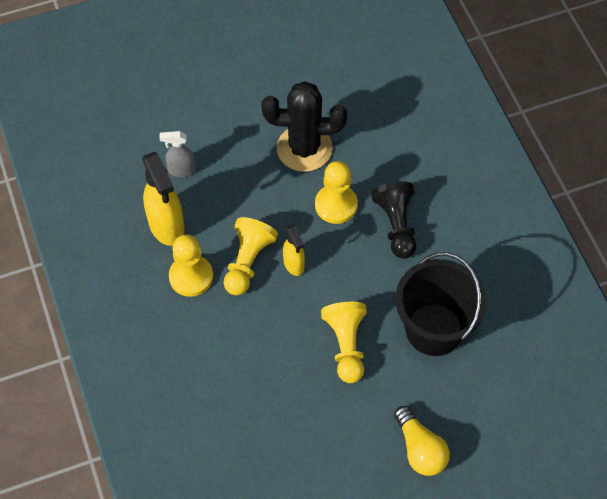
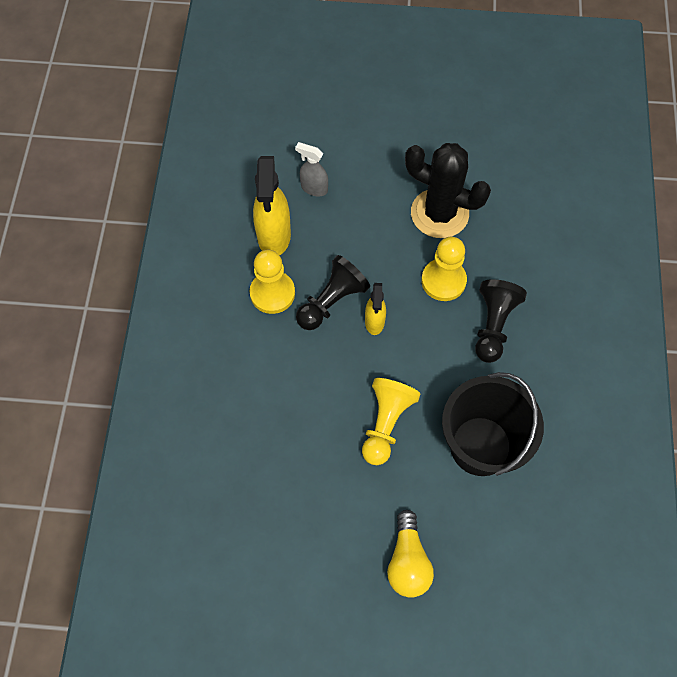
camera: 25 degrees right, 5 degrees up
yellow pawn [224,217,278,295] -> black pawn [296,255,370,330]

